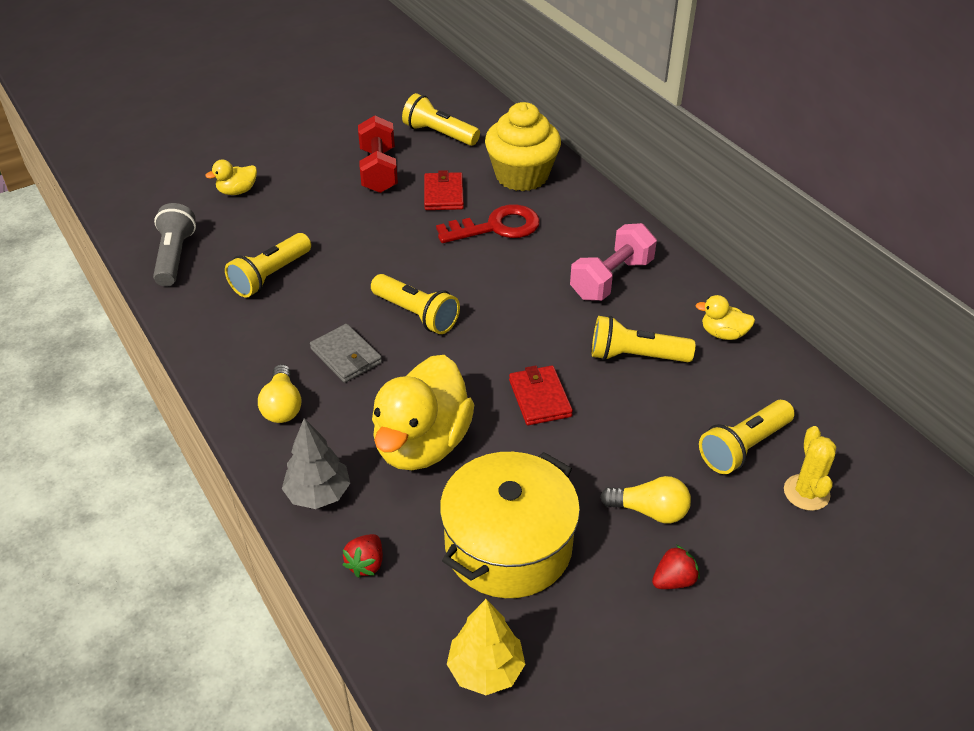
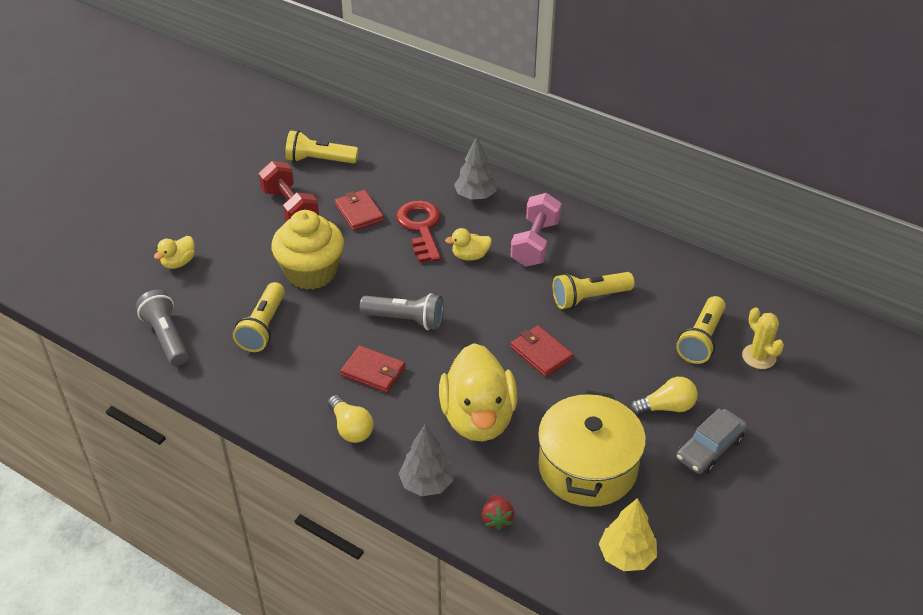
camera: 25 degrees left, 0 degrees up
grey wallet [310,324,382,383] -> red wallet [340,346,405,393]
yellow flashlight [371,274,460,334] -> grey flashlight [360,293,444,330]
red key [436,204,540,243] -> red key turned 60 degrees counterclockwise [396,200,441,263]
yellow cupcake [485,102,561,191] -> yellow cupcake moved to [271,210,344,290]
red strawberry [652,545,700,589] -> grey car [676,408,747,474]
yellow duck [695,295,755,340] -> yellow duck moved to [445,228,492,261]
none -> grey tree [454,136,497,200]

